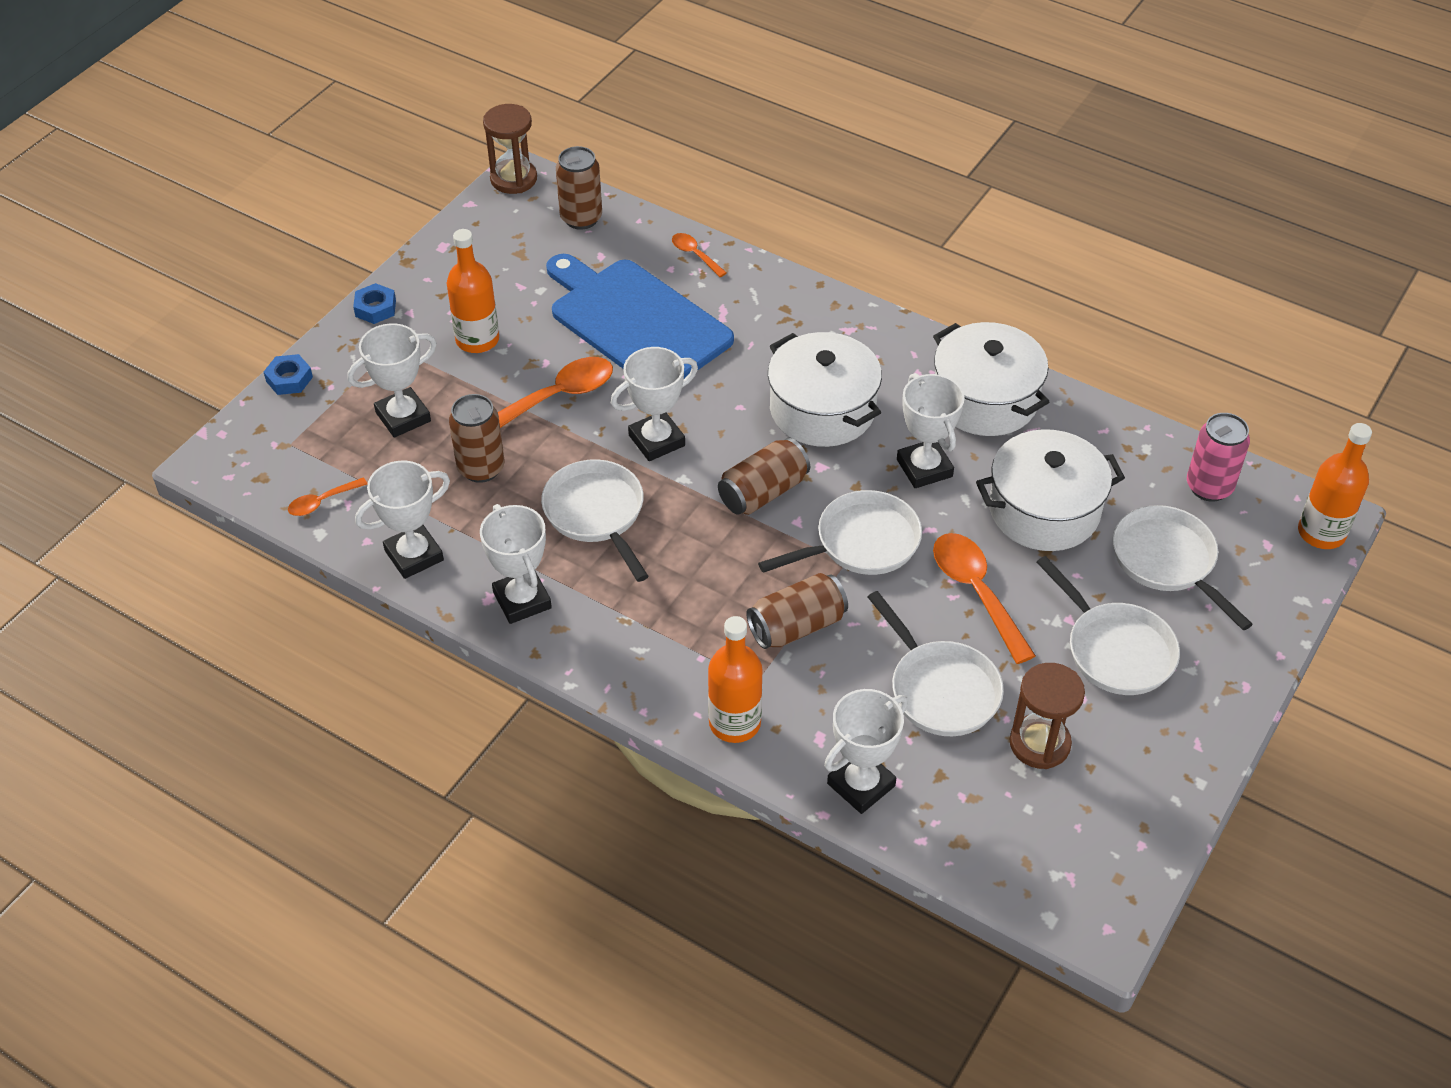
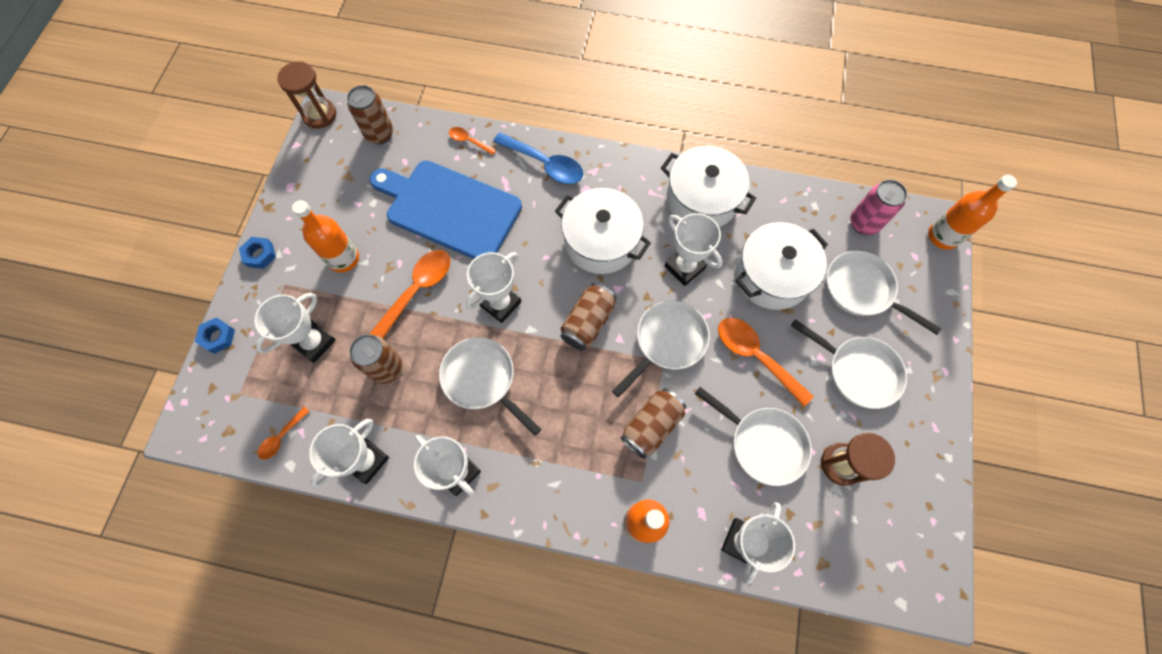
camera: 20 degrees left, 20 degrees up
none -> blue spoon [493,132,583,184]

